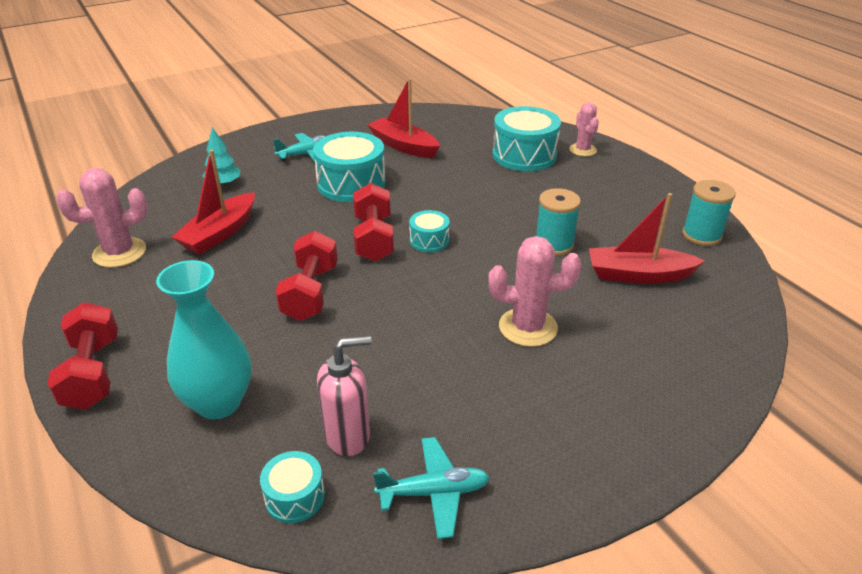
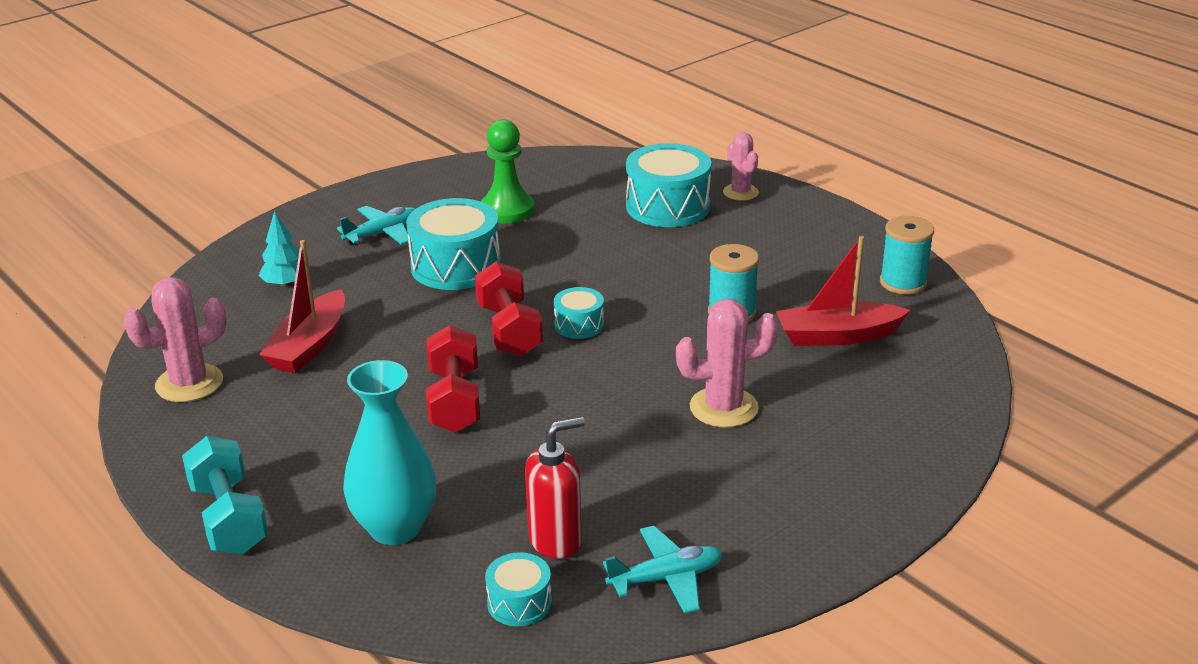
camera: 10 degrees left, 5 degrees down
red dumbbell [47,302,118,410] -> turquoise dumbbell [182,436,268,554]
pink soap dispenser [317,336,372,456] -> red soap dispenser [525,417,585,559]
red boat [368,78,440,158] -> green pawn [481,119,534,223]

